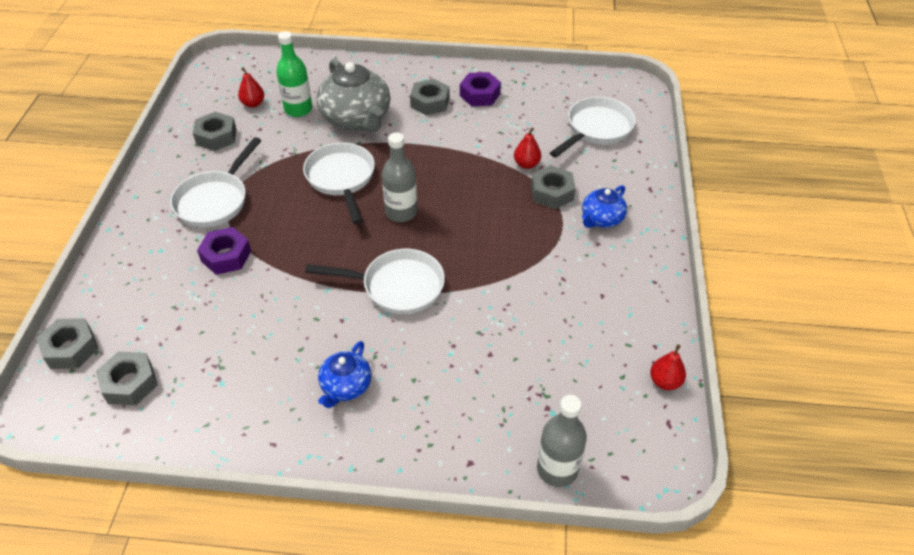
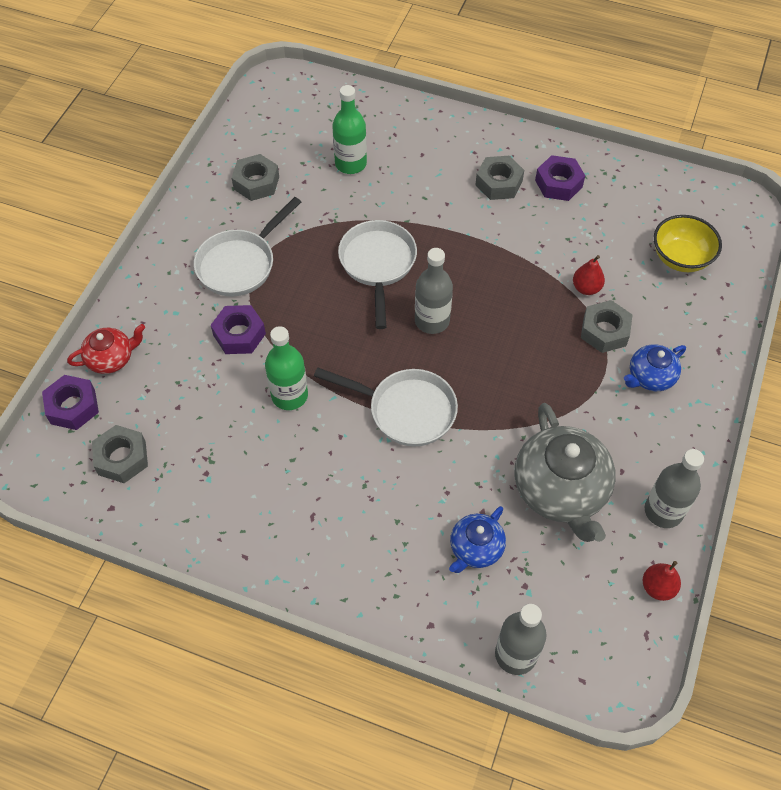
camera: 15 degrees right, 10 degrees up
grey nut [36,318,99,369] -> purple nut [42,375,99,430]
red pear [238,67,264,108] -> none
grey teapot [317,59,390,132] -> grey teapot moved to [514,403,616,542]
blue teapot [318,341,372,408] -> blue teapot moved to [449,506,506,573]
white pan [550,97,636,158] -> yellow bowl [654,215,722,272]
none -> red teapot [67,324,145,374]
none -> green bottle [265,326,308,410]
none -> grey bottle [645,449,704,528]

